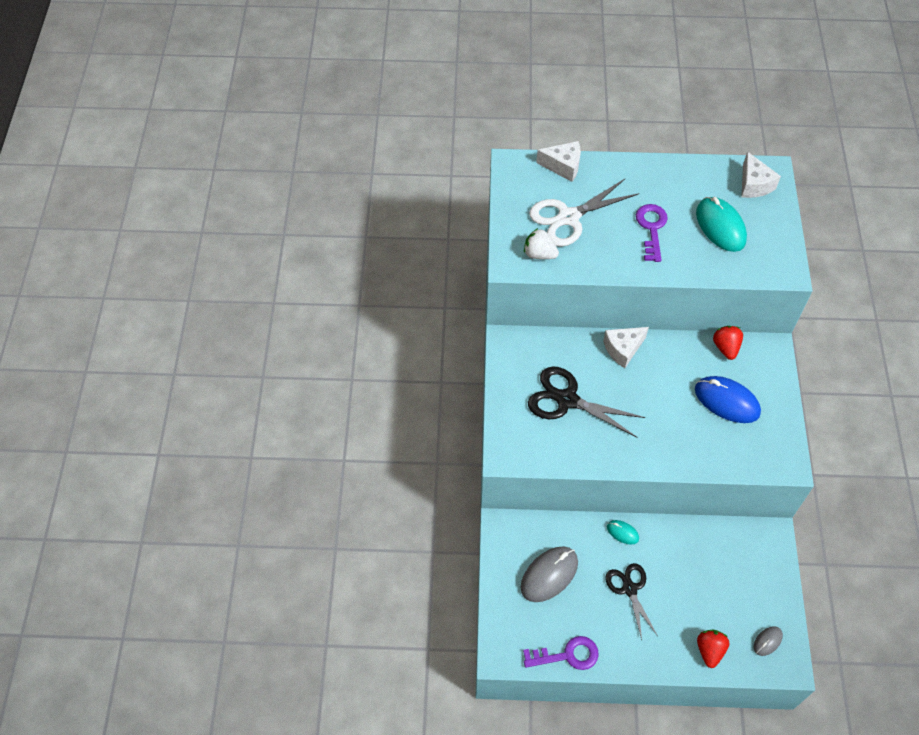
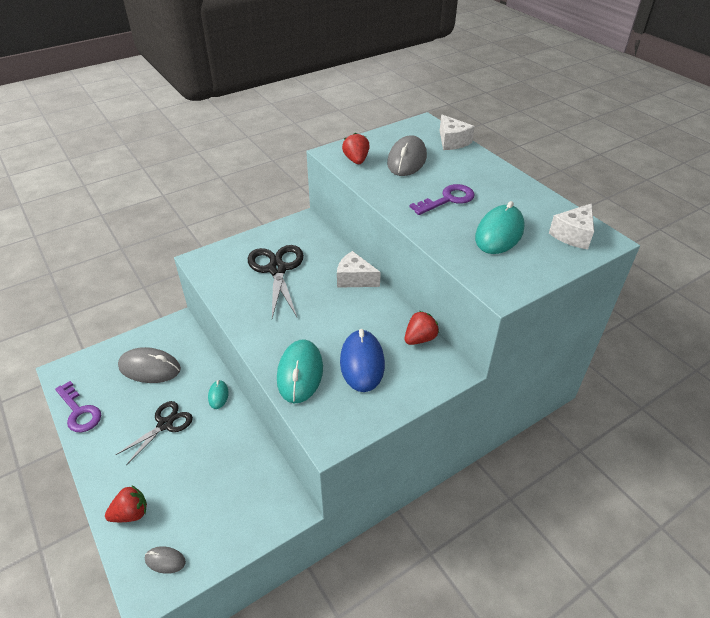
camera: 55 degrees right, 15 degrees down
white strawberry [524,228,559,259] -> red strawberry [342,133,370,164]
white scissors [529,179,639,247] -> grey mouse [387,135,427,176]
none -> turquoise mouse [277,339,323,404]

